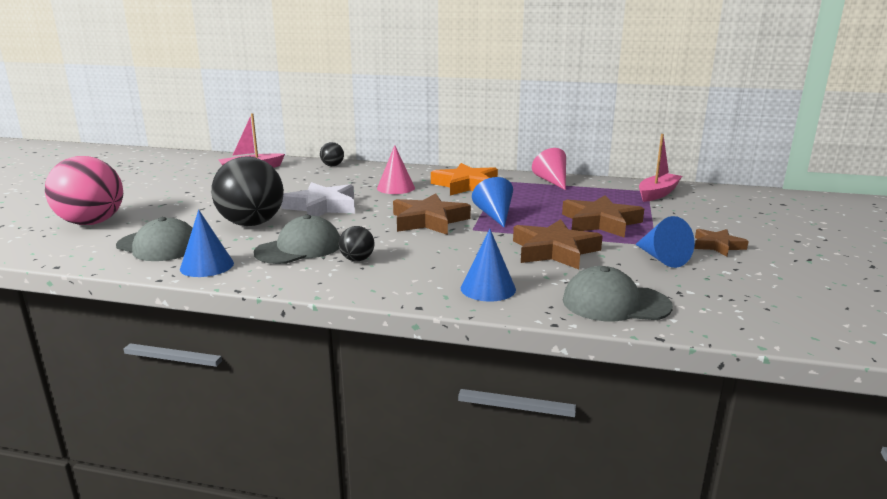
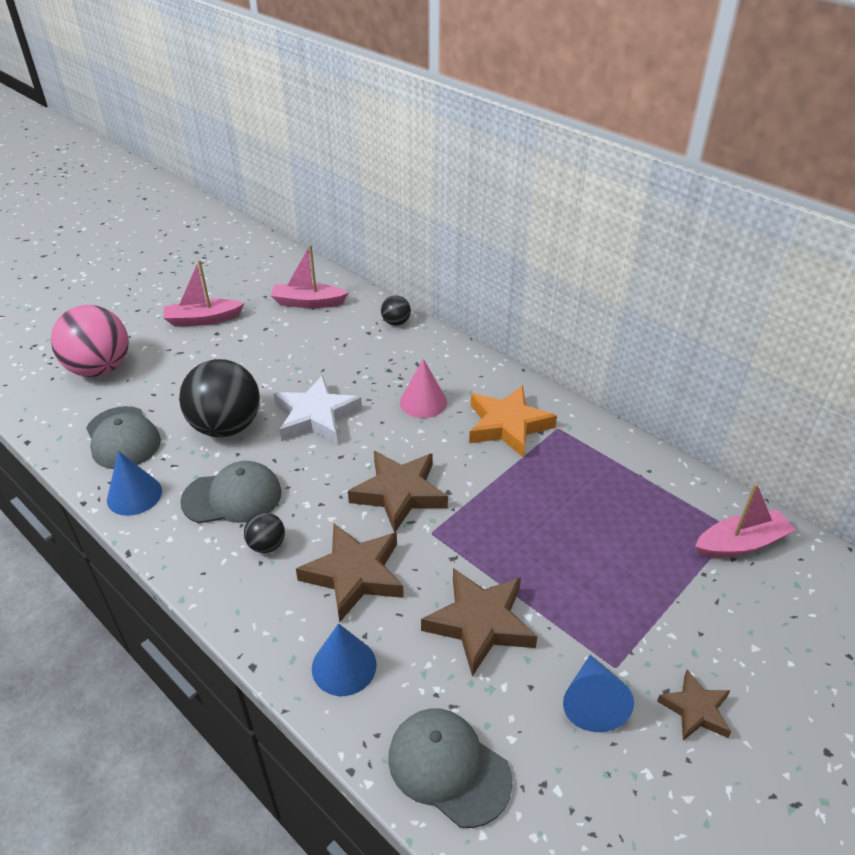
camera: 30 degrees right, 20 degrees up
blue cone [472,177,513,228] -> none
pink cone [532,148,566,190] -> none
brown star [562,195,644,238] -> brown star moved to [296,524,404,622]
none -> pink boat [164,260,244,327]

